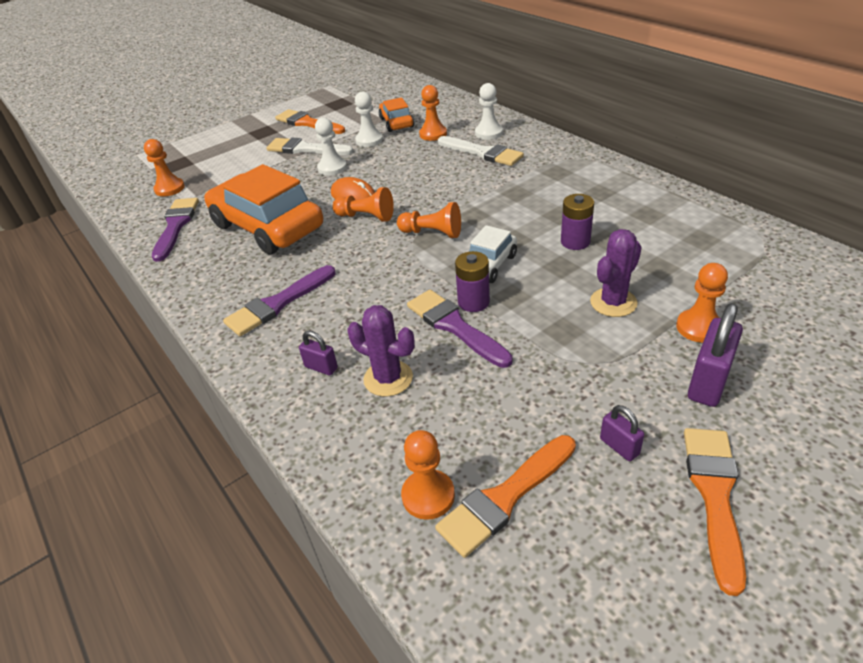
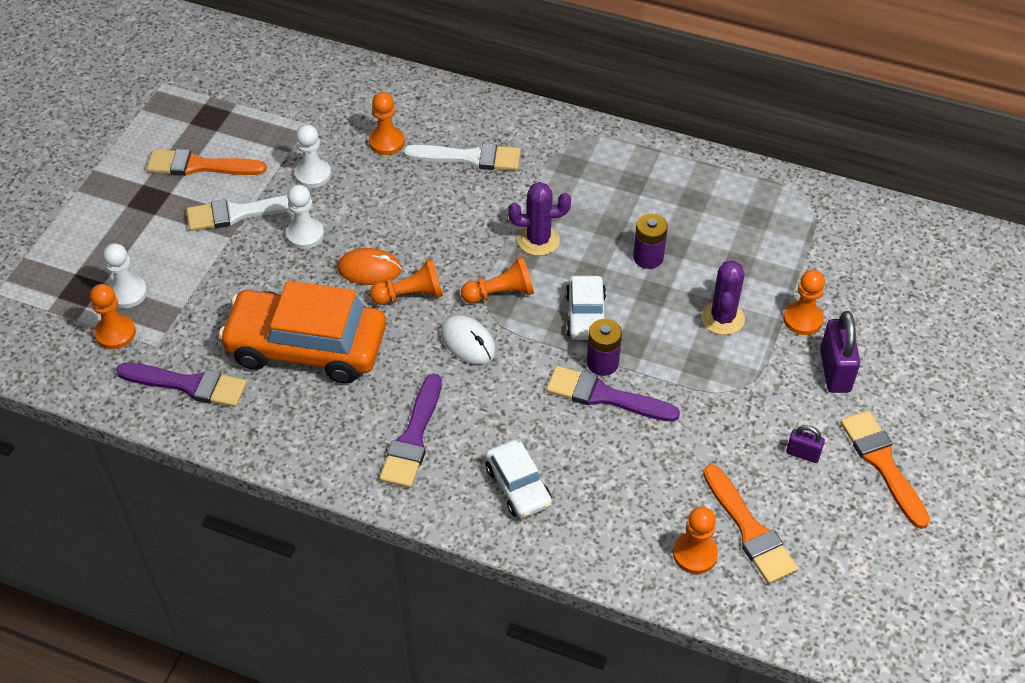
camera: 35 degrees left, 10 degrees up
purple brush [152,198,199,262] -> purple brush turned 135 degrees clockwise [116,363,247,407]
purple padlock [299,331,338,376] -> white car [485,440,552,519]
purple cactus [348,305,415,397] -> purple cactus moved to [508,182,571,256]
orange car [379,97,414,132] -> none
orange brush [435,435,576,558] -> orange brush turned 45 degrees counterclockwise [703,464,798,584]
white pawn [475,83,503,140] -> white pawn moved to [103,243,147,308]
none -> white mouse [441,315,496,364]

